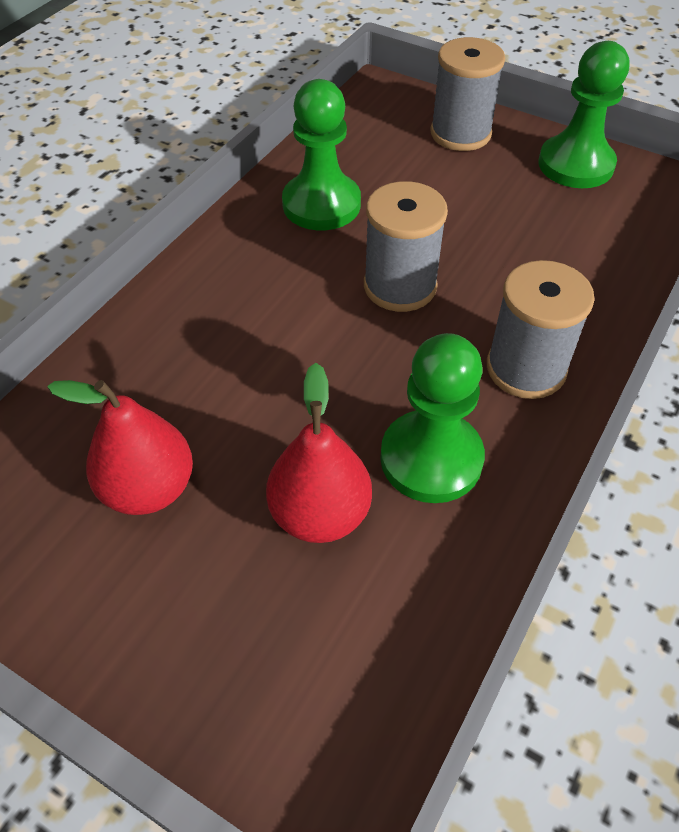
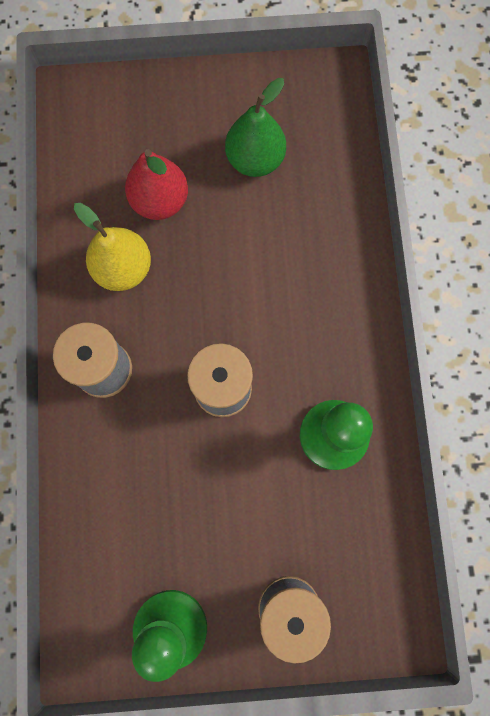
camera: 145 degrees right, 25 degrees up
red pear [48,380,193,515] -> green pear [225,78,286,177]
green pawn [380,333,485,503] -> yellow pear [74,203,151,291]

